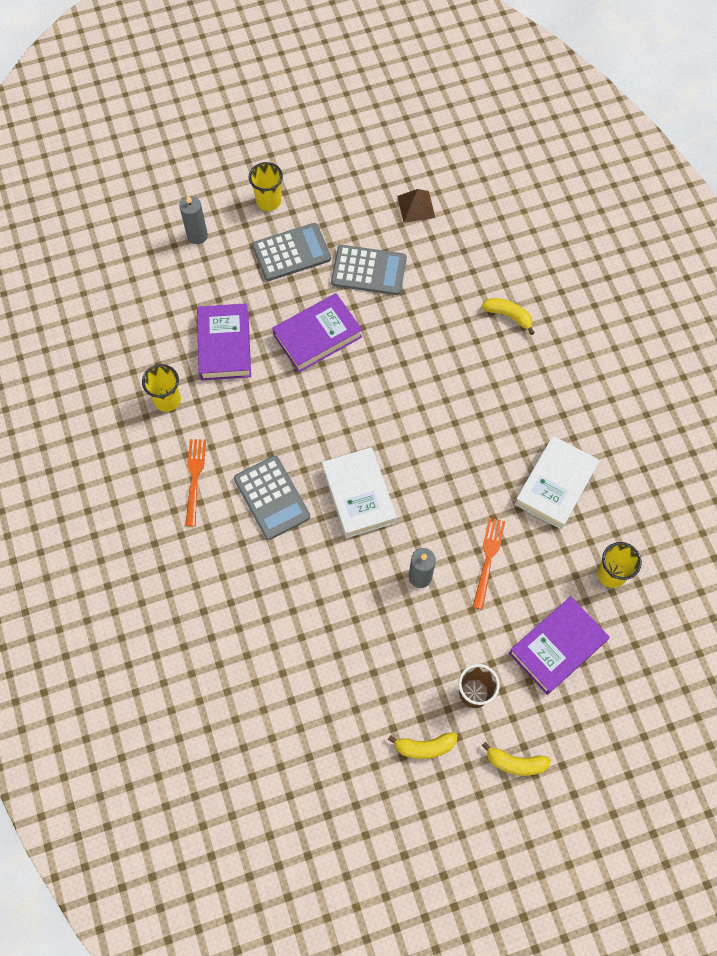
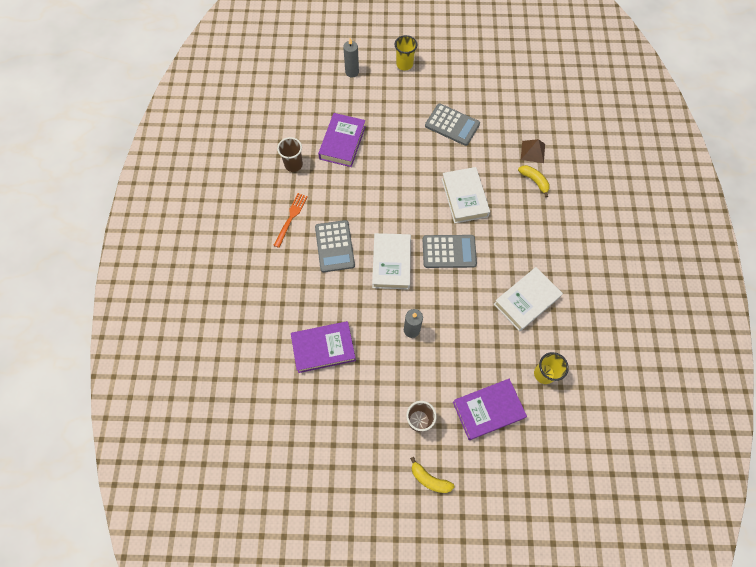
camera: 20 degrees right, 0 degrees up
yellow cup [142,364,181,412] -> brown cup [277,137,303,172]
grey calculator [252,223,331,281] -> grey calculator moved to [423,235,477,268]
purple book [272,293,362,372] -> purple book moved to [291,321,356,373]
yellow banana [388,732,457,759] -> none
brown pyramid [397,189,435,223] -> brown pyramid moved to [521,139,545,163]
orange fork [473,518,505,610] -> none
none -> white book [442,167,490,224]

